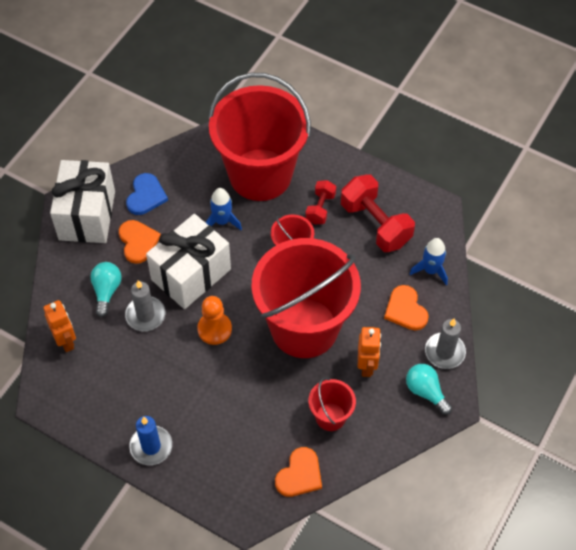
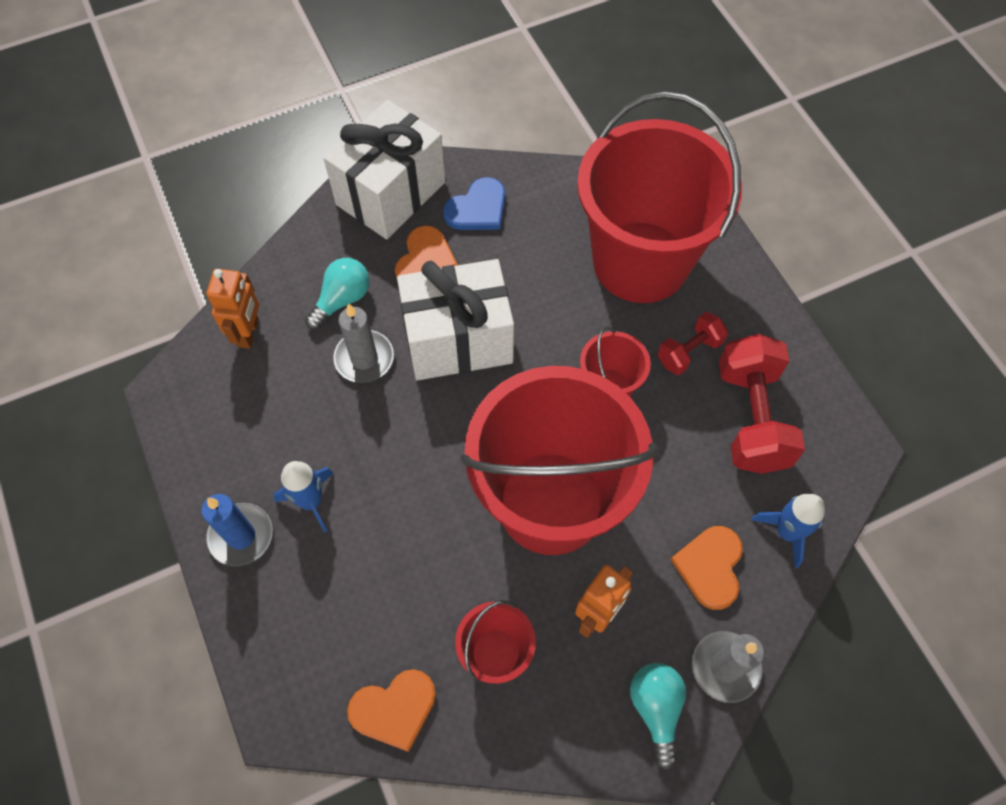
camera: 35 degrees right, 5 degrees up
orange pawn [197,296,232,345] -> none
blue rocket [205,188,242,230] -> blue rocket moved to [273,461,333,533]

